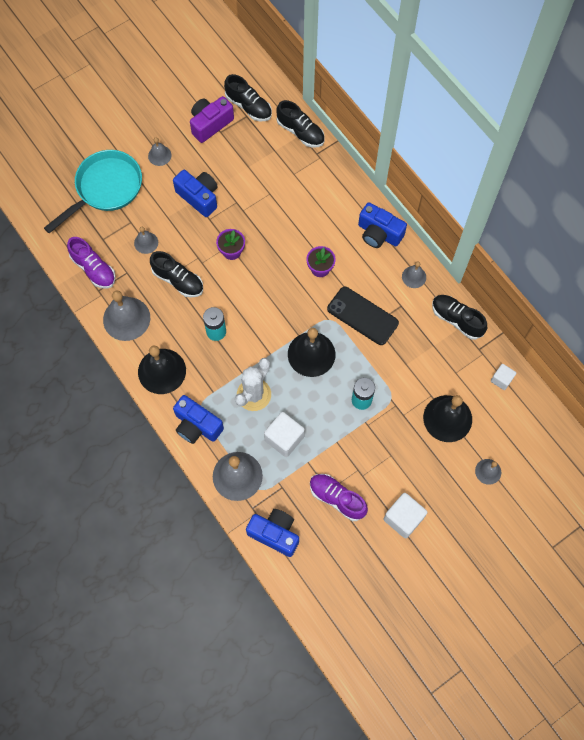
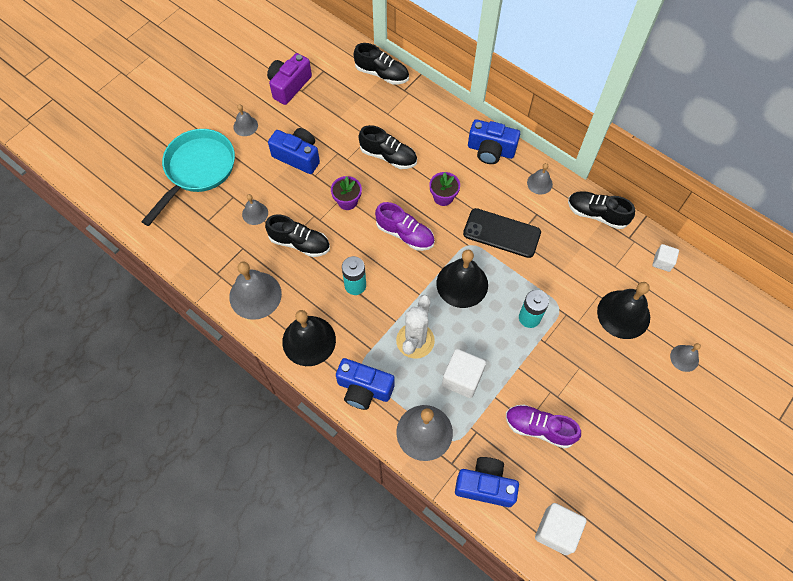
camera: 15 degrees left, 5 degrees down
purple shoe [67,237,116,289] -> purple shoe moved to [375,202,435,251]
black shoe [224,74,272,121] -> black shoe moved to [358,125,417,169]
white cube [383,493,428,539] -> white cube moved to [535,503,587,555]

